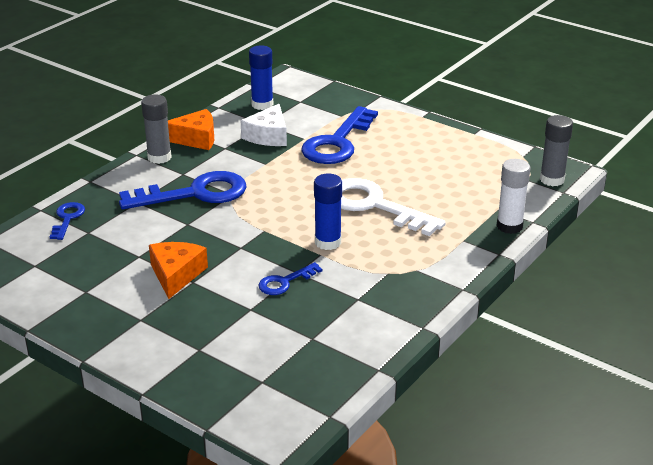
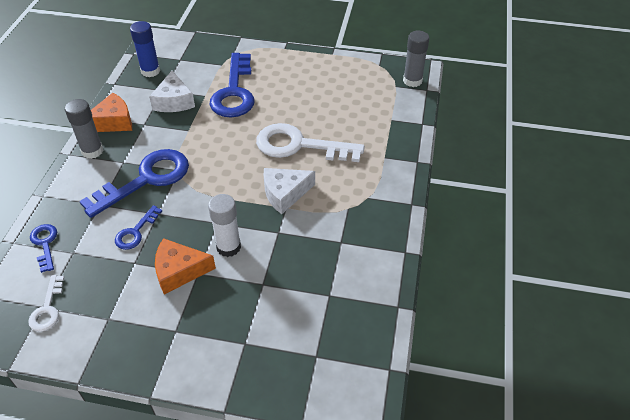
camera: 25 degrees left, 15 degrees up
orange cheese [149,242,208,299] -> orange cheese turned 75 degrees counterclockwise [155,238,216,294]
blue key [259,262,322,295] -> blue key moved to [115,205,162,250]
blue glue stick [314,174,342,250] -> white cheese [264,168,315,214]
white glue stick [497,159,531,234] -> white glue stick moved to [208,194,241,257]
none -> white key [28,275,64,332]

